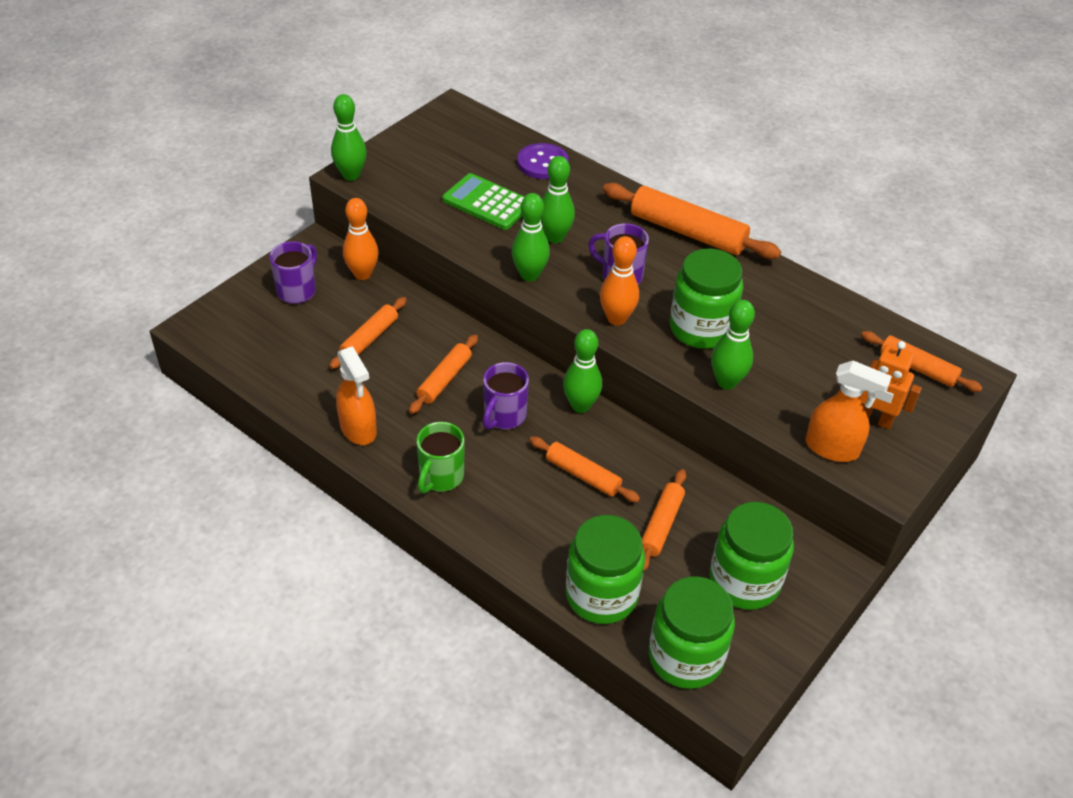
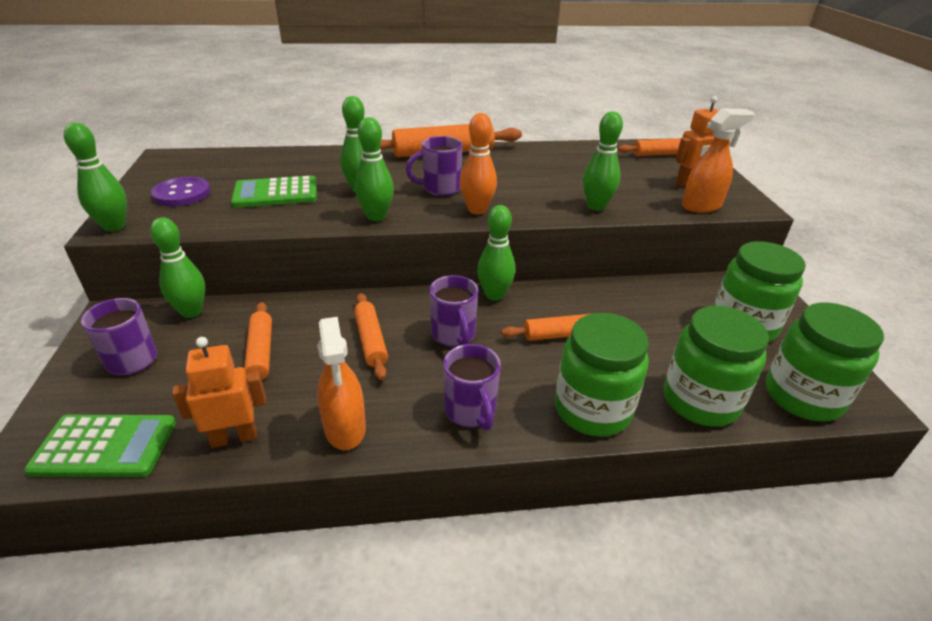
camera: 45 degrees left, 10 degrees down
orange spray bottle [336,346,377,445] -> orange spray bottle turned 60 degrees clockwise [317,317,366,450]
orange bowling pin [343,198,379,280] -> green bowling pin [150,217,205,318]
green mug [416,422,464,494] -> purple mug [444,344,501,431]
purple button [517,143,569,179] -> purple button moved to [151,177,211,206]
orange rolling pin [642,469,686,571] -> none
green jar [670,249,743,349] -> green jar moved to [555,313,649,437]
none -> green calculator [24,415,176,477]
none -> orange robot [172,337,266,448]

